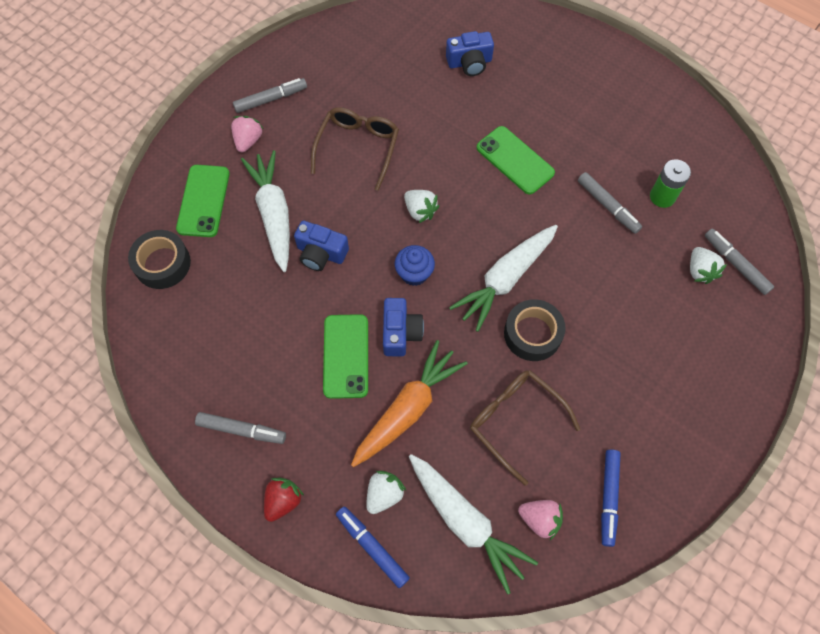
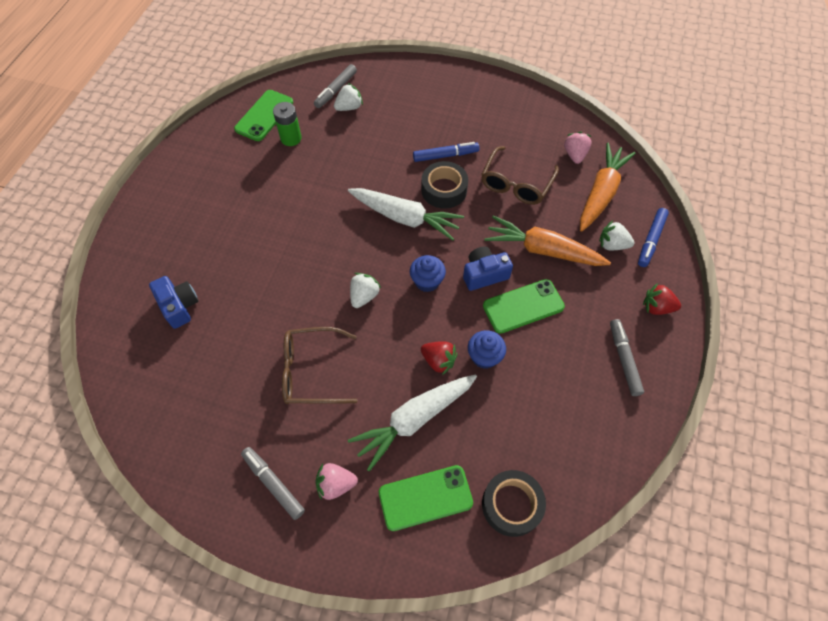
camera: 110 degrees left, 5 degrees down
blue camera [294,221,349,271] -> red strawberry [421,341,458,375]
white carrot [409,454,538,594] -> orange carrot [580,142,635,232]
green phone [477,126,555,195] -> green phone moved to [234,90,293,141]
grey marker [578,172,642,234] -> none
blue marker [601,450,621,547] -> blue marker moved to [413,142,479,162]
none -> blue cupcake [468,330,506,369]

